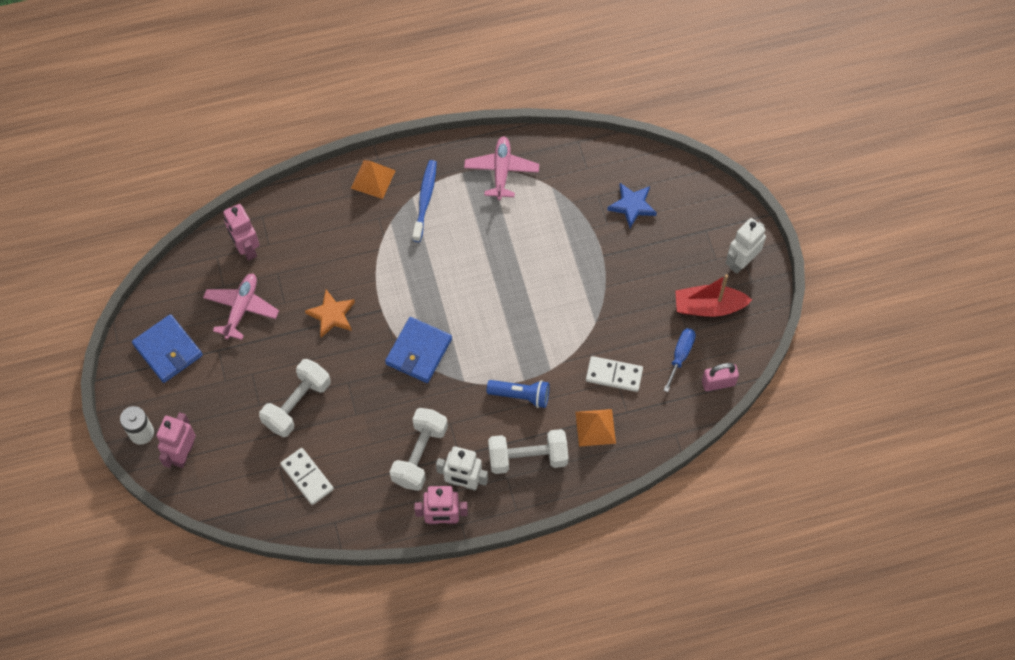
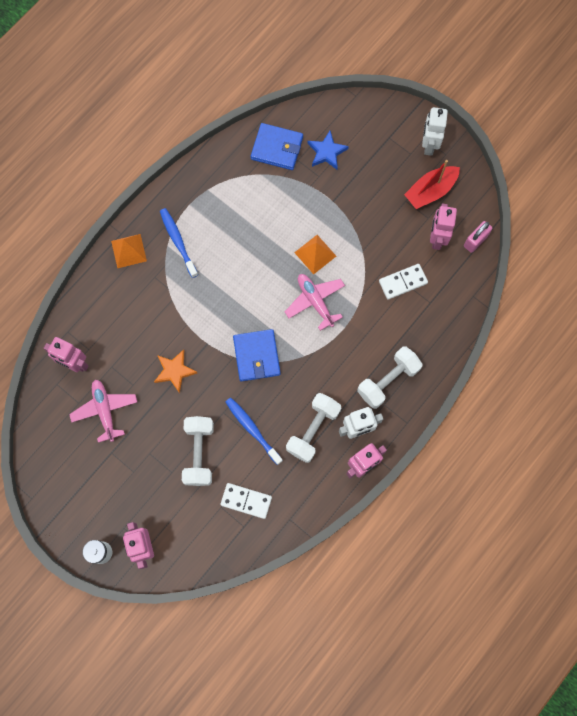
camera: 35 degrees left, 10 degrees up
blue wallet [132,314,203,383] -> blue wallet moved to [251,123,303,170]
white dumbbell [390,408,448,491] -> white dumbbell turned 45 degrees clockwise [286,393,341,463]
pink plane [464,136,539,200] -> pink plane moved to [285,274,345,331]
blue flashlight [487,380,550,408] -> none
orange pyramid [575,409,616,447] -> orange pyramid moved to [294,235,336,274]
blue screwdriver [663,328,696,392] -> pink robot [430,203,457,250]
none -> blue toothbrush [225,398,283,465]

